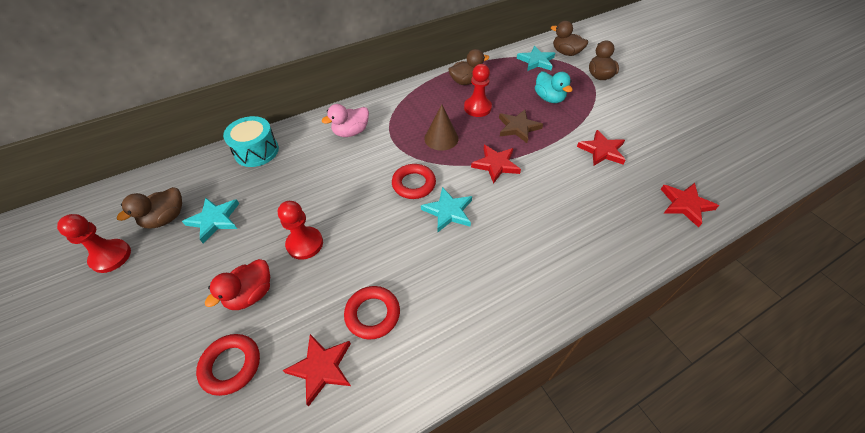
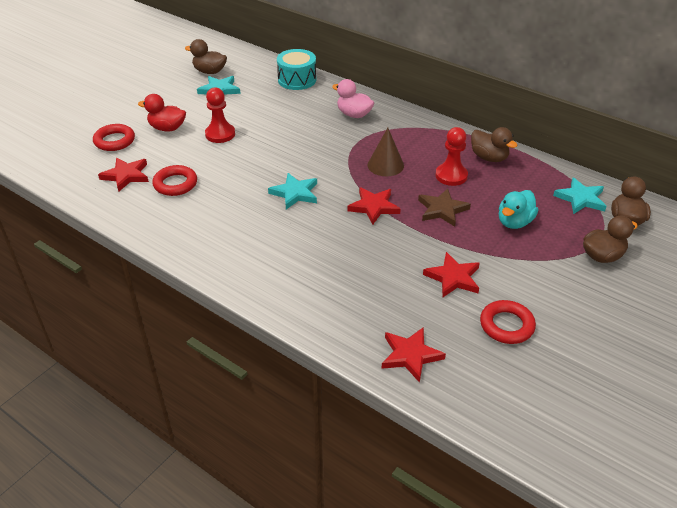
camera: 65 degrees right, 10 degrees down
red pawn [57,214,131,273] -> none
red ring [392,164,436,199] -> red ring moved to [480,300,536,344]

